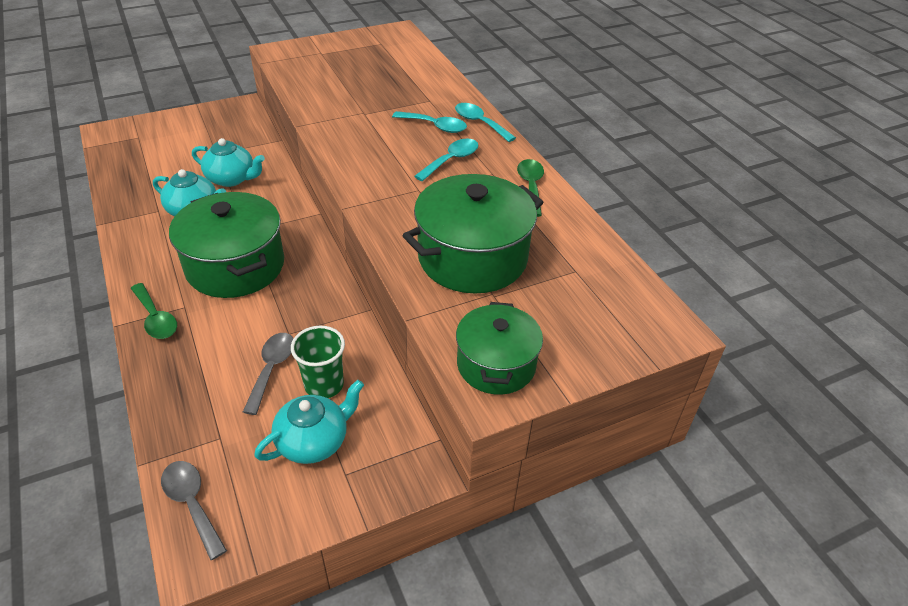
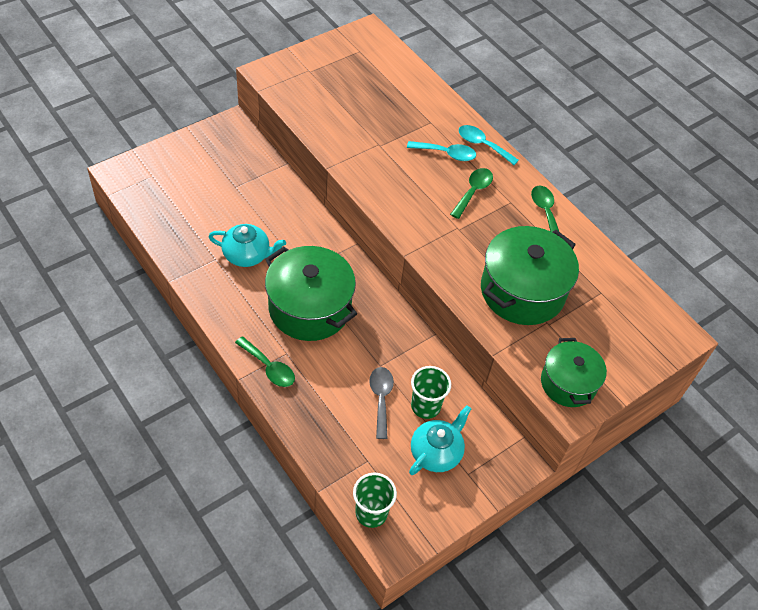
camera: 15 degrees left, 10 degrees up
grey spoon [161,461,227,560] -> green cup [353,473,397,528]
turquoise teapot [192,138,265,187] -> none
turquoise spoon [414,139,479,181] -> green spoon [450,168,493,219]

